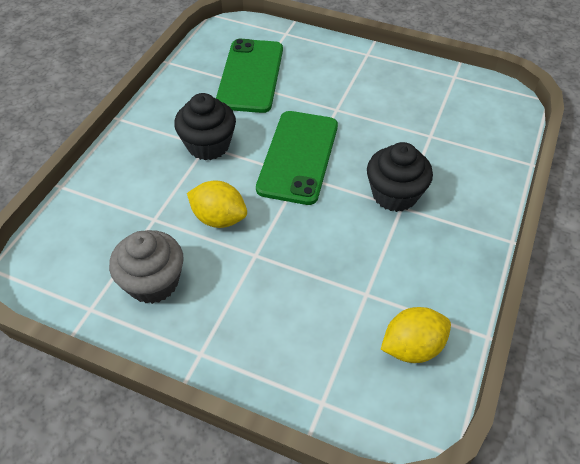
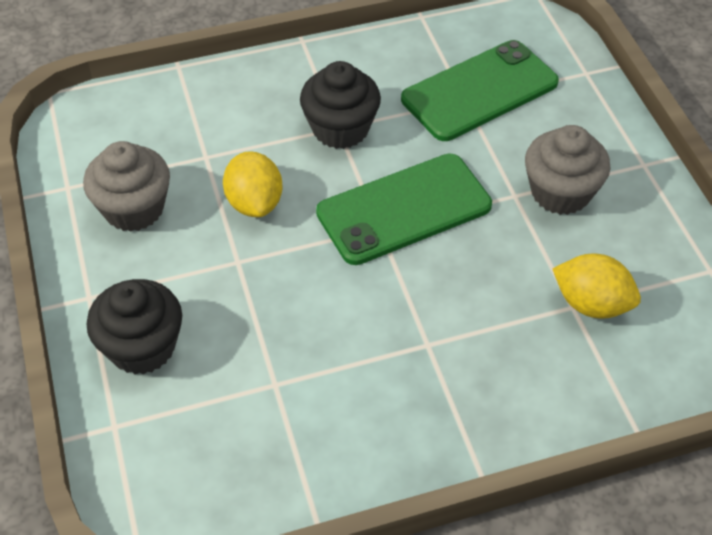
camera: 50 degrees right, 0 degrees up
black cupcake [367,142,433,212] -> black cupcake moved to [87,279,182,375]
yellow lemon [381,307,451,363] -> yellow lemon moved to [553,254,641,319]
none -> grey cupcake [525,125,611,215]

